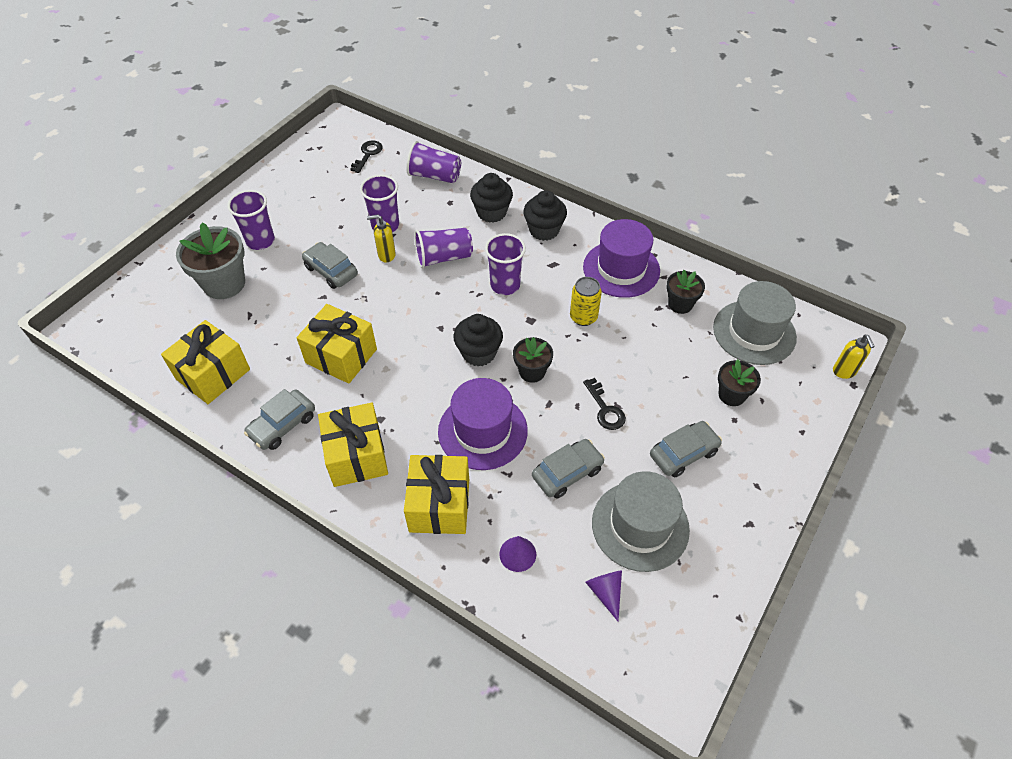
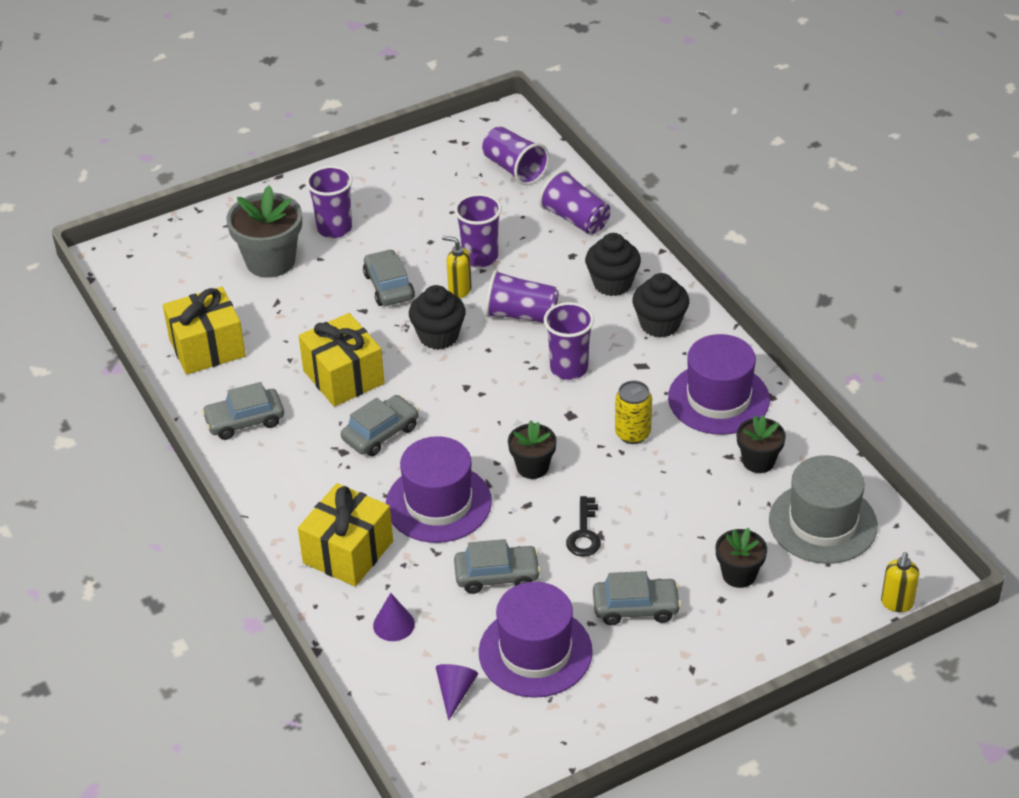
camera: 30 degrees right, 10 degrees down
yellow gift [318,402,388,487] -> none
black key [350,140,383,173] -> purple cup [482,127,549,185]
black cupcake [453,314,503,366] -> black cupcake moved to [409,285,466,350]
grey hat [592,471,690,572] -> purple hat [479,582,593,698]
none -> grey car [341,395,419,456]

